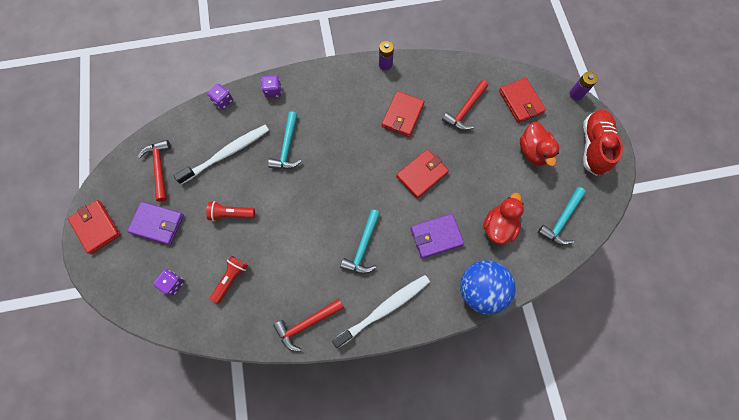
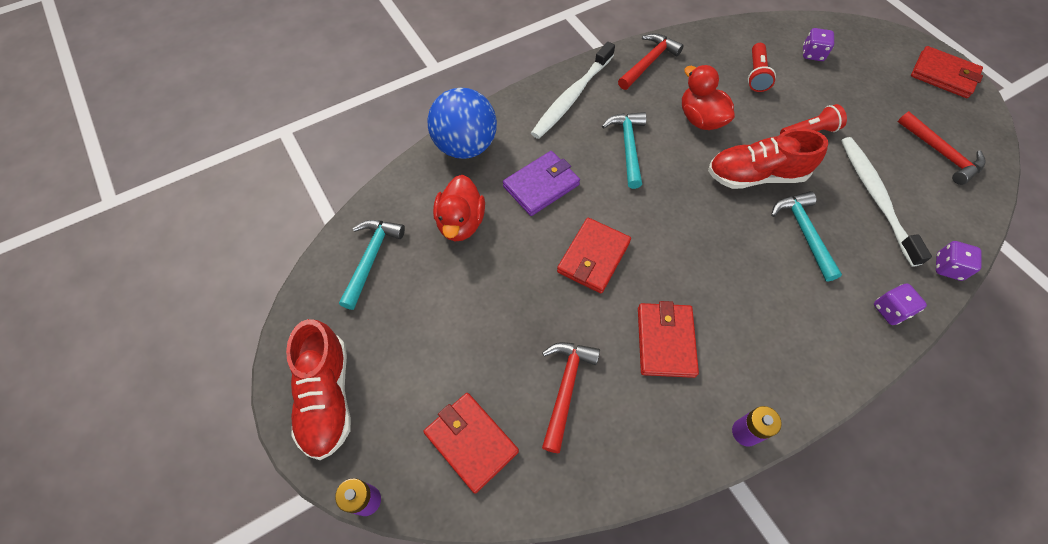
camera: 160 degrees right, 10 degrees down
purple wallet [127,202,184,245] -> none
white toothbrush [174,125,269,185] -> white toothbrush turned 135 degrees clockwise [841,137,932,267]
red duck [520,122,559,166] -> red duck moved to [682,65,735,130]
none -> red shoe [708,129,828,189]

